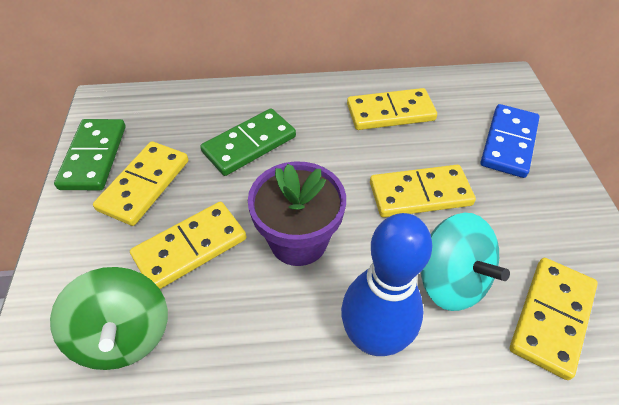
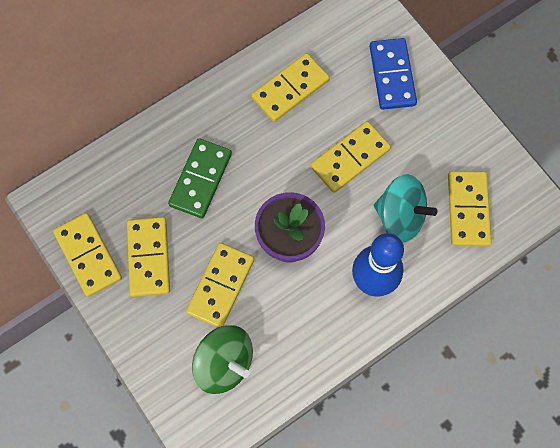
camera: 30 degrees left, 20 degrees up
green domino [54,119,126,190] -> yellow domino [53,213,122,297]

